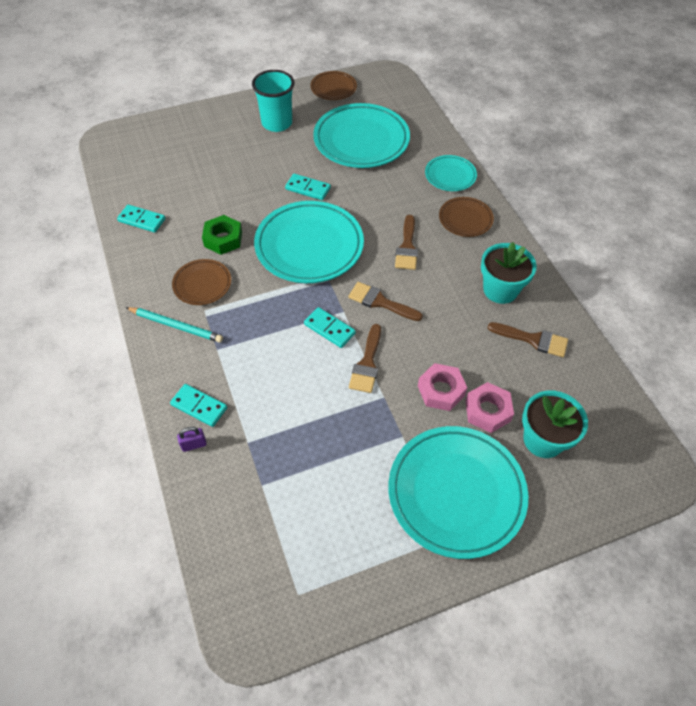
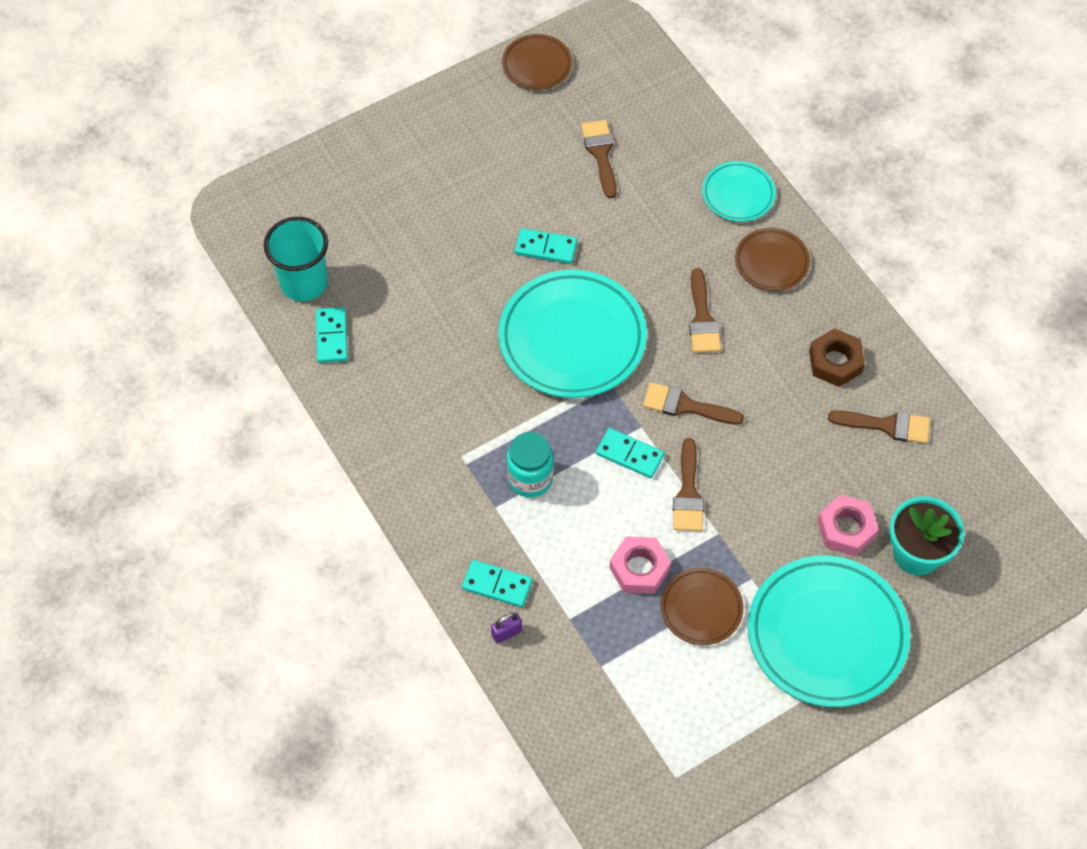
camera: 10 degrees left, 5 degrees up
turquoise domino [117,205,165,233] -> turquoise domino turned 75 degrees clockwise [316,307,348,363]
turquoise pencil [125,307,223,343] -> none
brown plate [172,259,231,305] -> brown plate moved to [661,568,744,645]
green nut [202,215,242,255] -> none
turquoise cup [252,70,295,132] -> turquoise cup moved to [264,217,328,301]
turquoise plate [313,103,410,168] -> brown brush [581,120,617,199]
pink nut [418,363,467,411] -> pink nut moved to [609,536,671,594]
turquoise flower pot [481,242,537,304] -> brown nut [809,328,865,387]
none -> turquoise jar [507,432,554,498]

